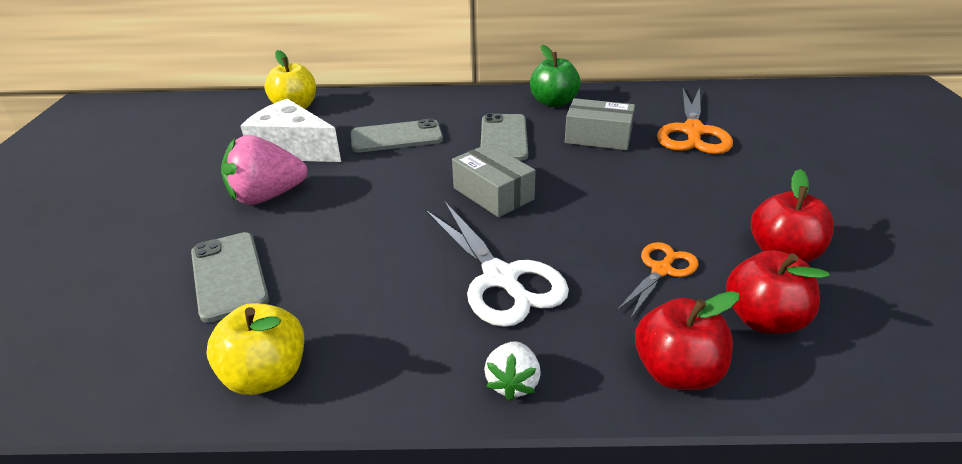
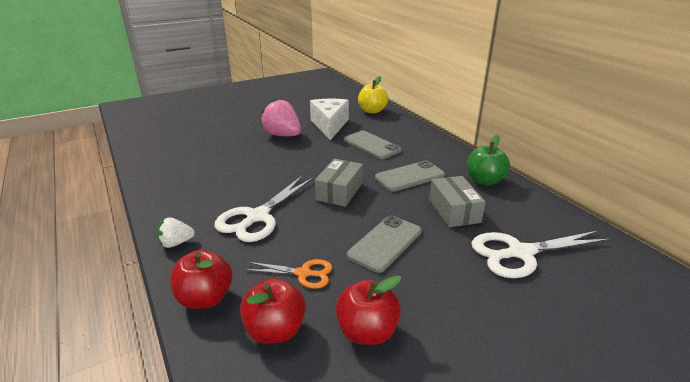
camera: 60 degrees right, 5 degrees down
grey phone [191,232,269,323] -> grey phone moved to [347,216,422,273]
yellow apple [207,303,304,395] -> none
orange scissors [657,87,733,154] -> white scissors [471,231,610,278]

